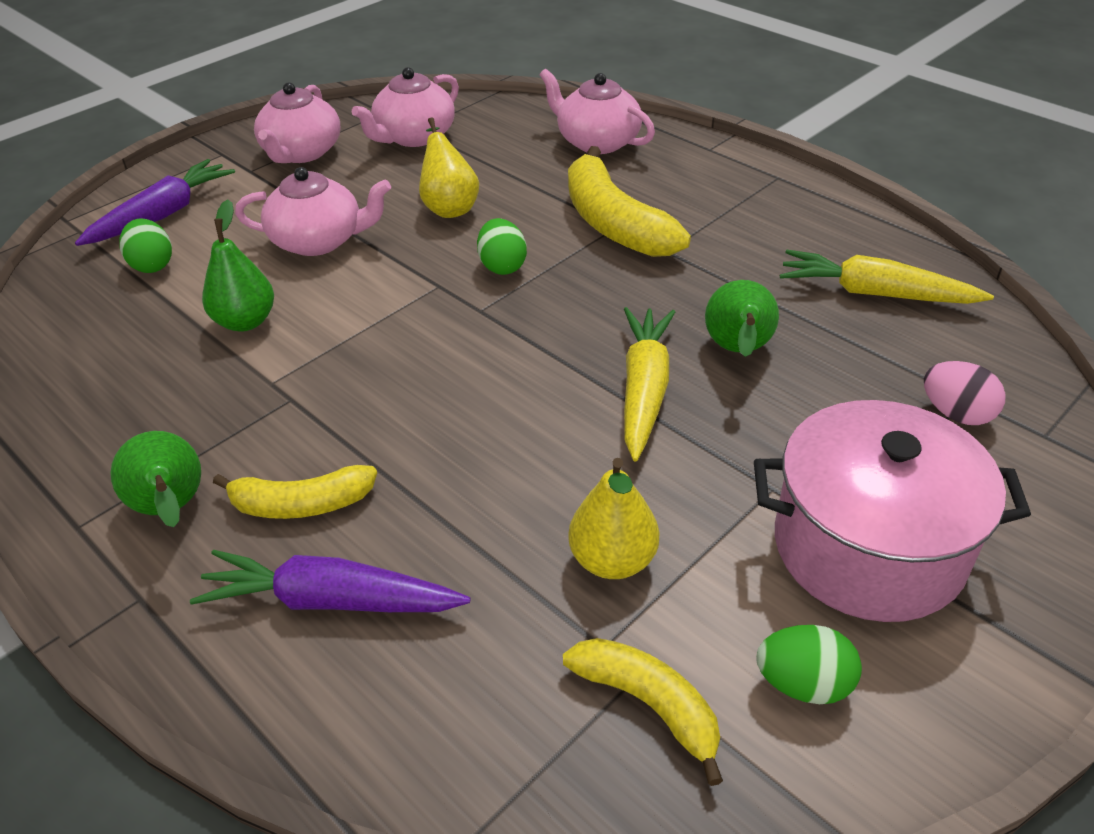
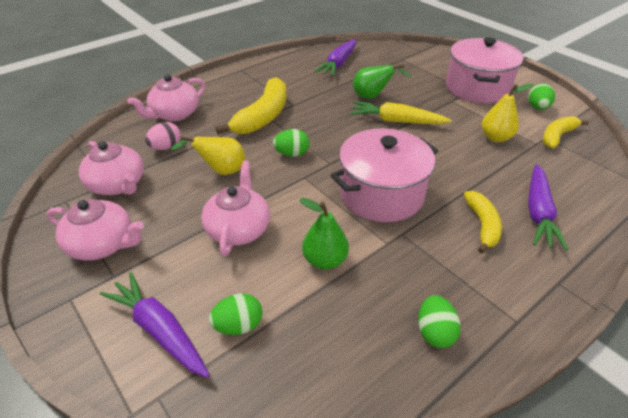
camera: 85 degrees left, 0 degrees up
green pear [111,431,201,527] -> none
yellow banana [568,146,691,257] -> yellow banana turned 45 degrees counterclockwise [216,77,287,135]
yellow carrot [780,250,994,304] -> purple carrot [314,39,356,76]
pink egg [924,361,1006,425] -> pink egg moved to [145,122,181,150]
none -> pink pot [331,128,438,222]
none -> green egg [418,295,461,348]

